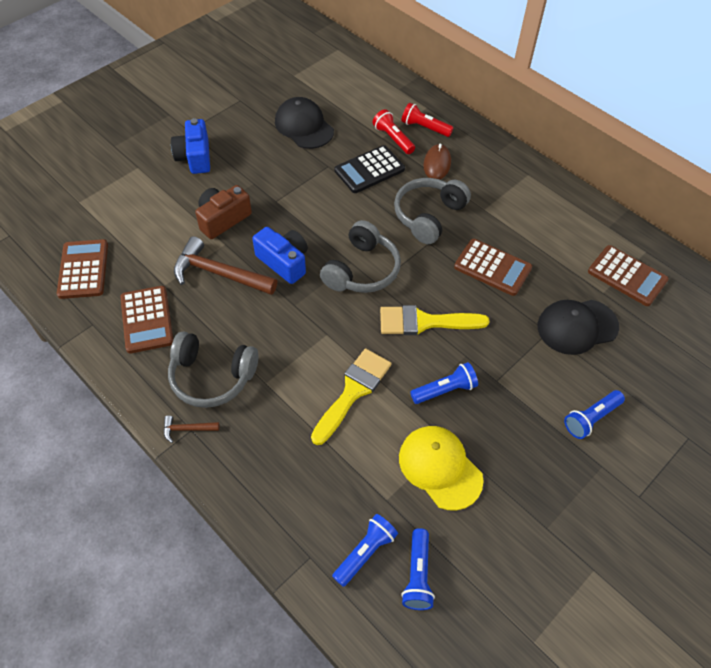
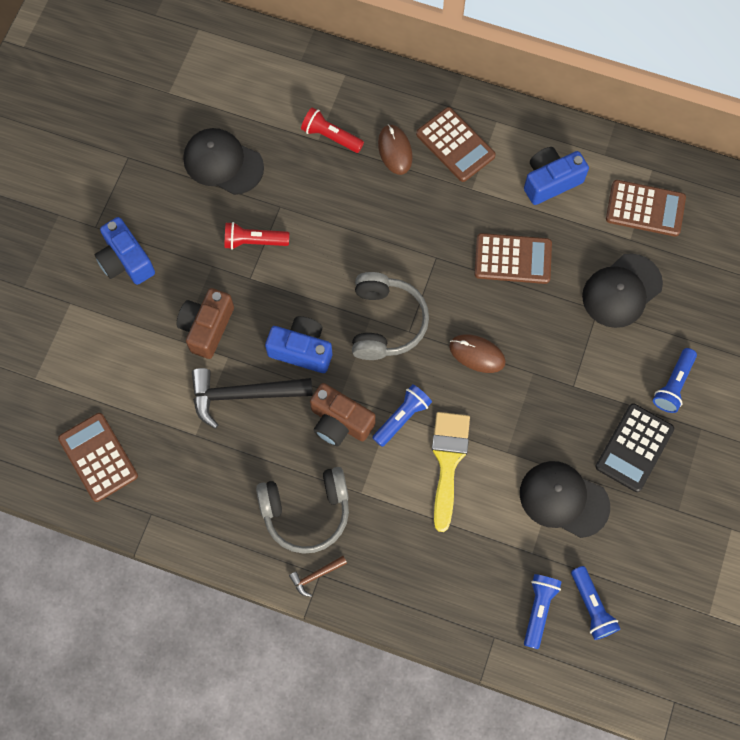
camera: 25 degrees left, 15 degrees up
brown calculator [120,286,173,354] -> brown calculator moved to [416,107,496,182]
brown hammer [174,236,277,295] -> black hammer [192,368,313,429]
black calculator [335,145,405,193] -> black calculator moved to [596,403,674,492]
yellow brush [380,305,489,335] -> brown mouse [449,334,506,373]
grey headphones [394,178,471,244] -> none
yellow cap [399,426,484,511] -> black cap [520,461,610,538]
red flashlight [401,103,454,137] -> red flashlight moved to [225,222,289,250]
blue flashlight [410,362,478,404] -> blue flashlight moved to [372,384,432,447]
none -> brown camera [310,383,376,447]
none -> blue camera [524,147,589,205]

